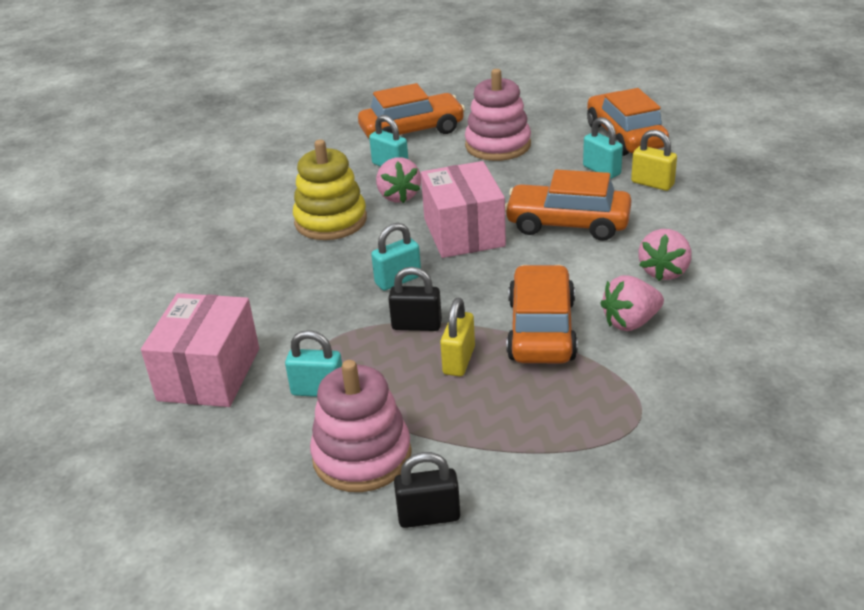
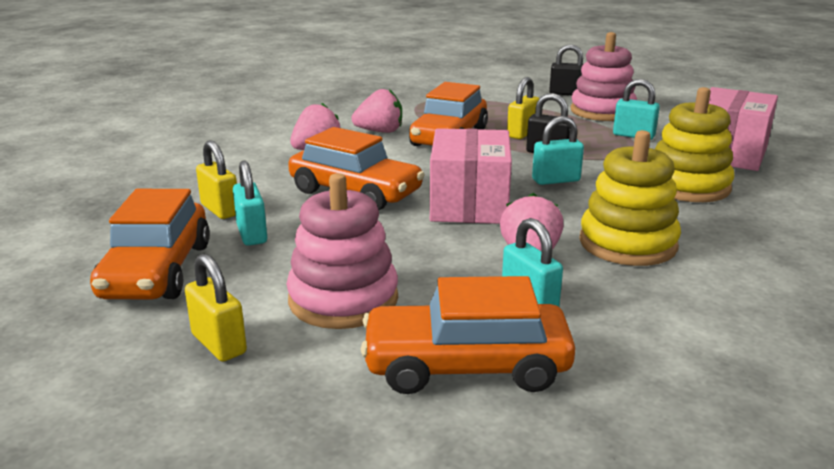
camera: 165 degrees left, 10 degrees down
none -> yellow padlock [185,254,247,362]
none -> yellow stacking toy [655,87,734,202]

